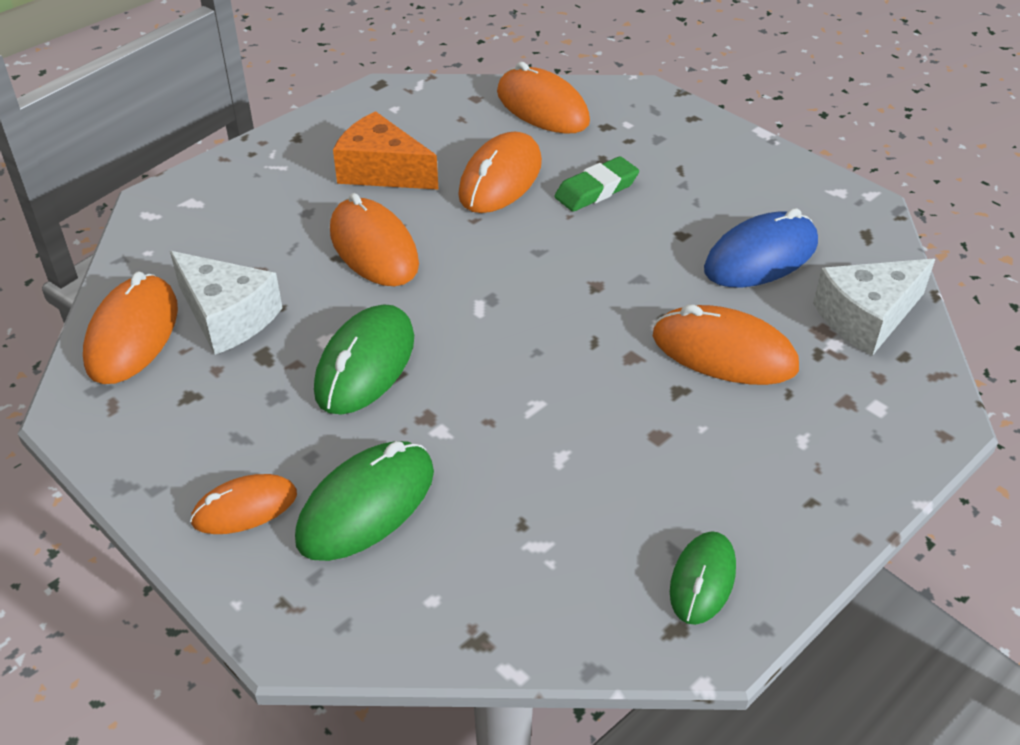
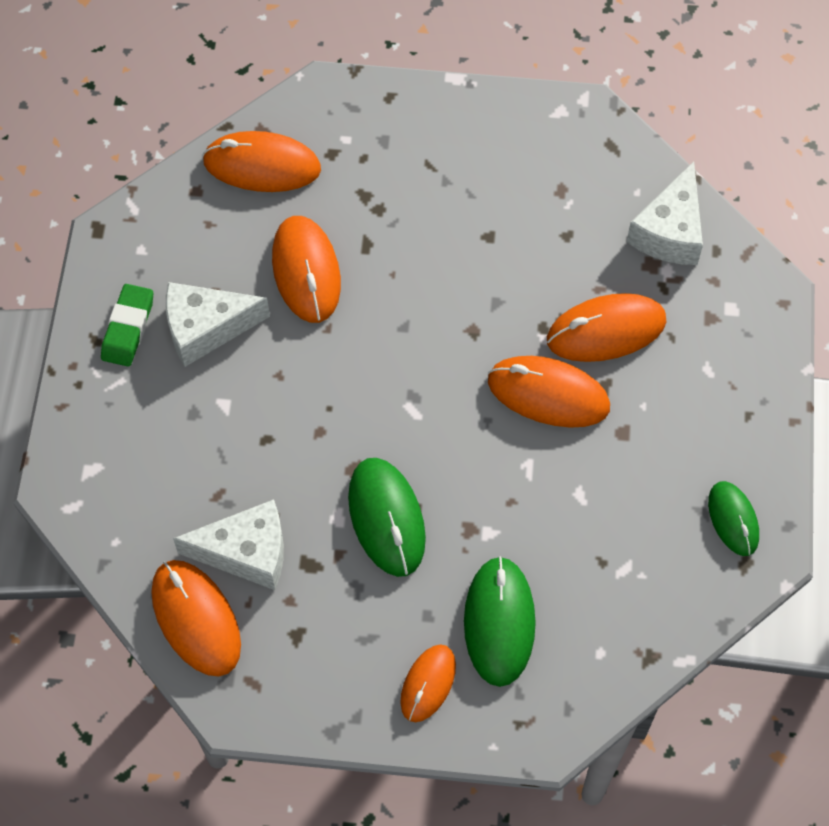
camera: 40 degrees left, 20 degrees up
orange mouse [330,193,419,286] -> orange mouse moved to [488,356,610,428]
orange cheese [333,111,439,190] -> white cheese [166,282,270,367]
green eraser [554,156,639,212] -> green eraser moved to [101,284,153,366]
blue mouse [704,208,818,287] -> none

